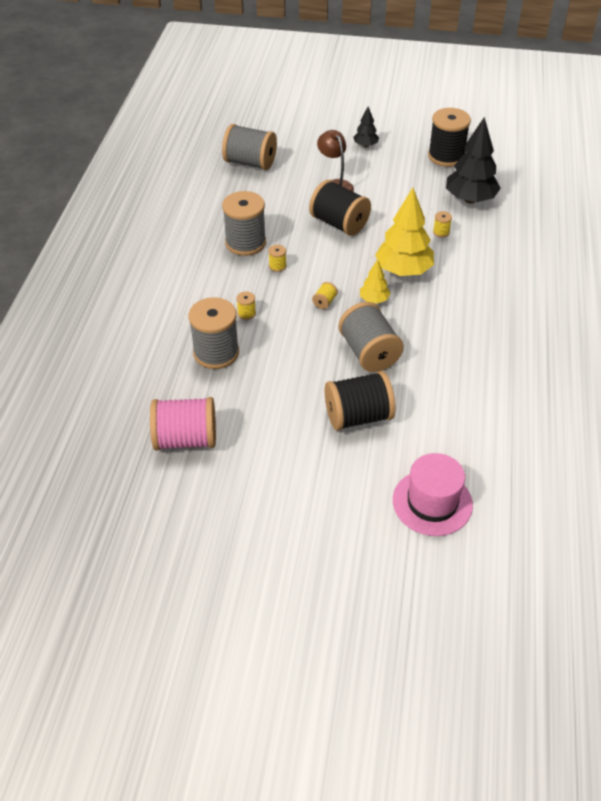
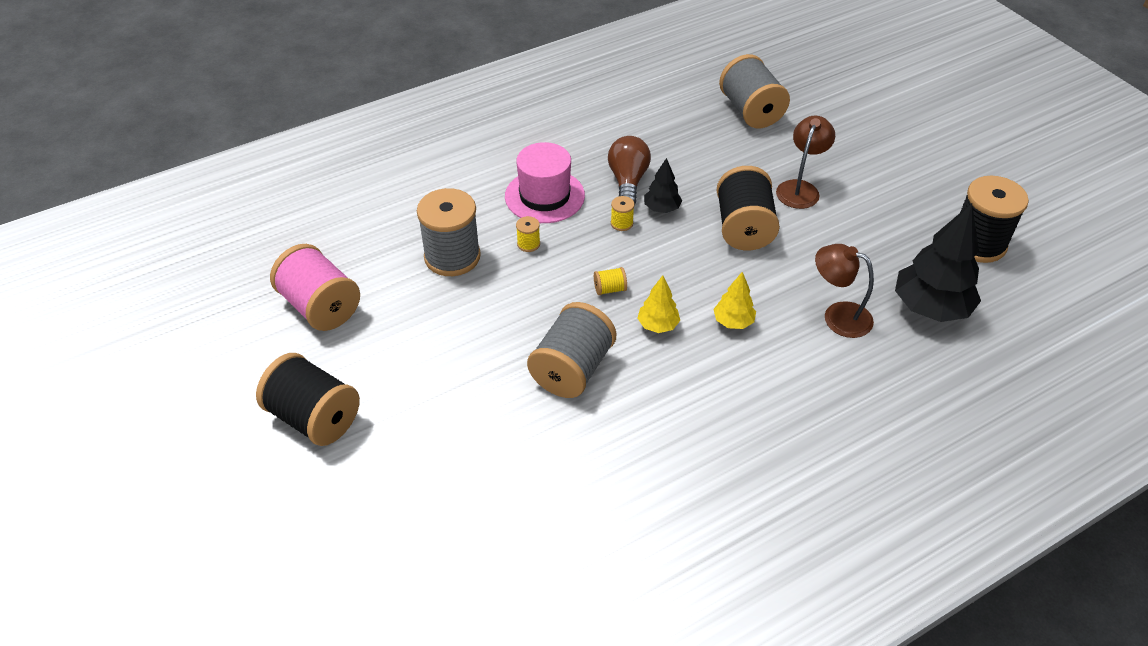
camera: 50 degrees right, 0 degrees up
grey spool [222,191,266,256] -> brown light bulb [608,136,651,205]
black spool [325,371,395,431] -> black spool moved to [256,353,360,446]
black tree [353,107,379,147] -> black tree moved to [644,158,682,213]
yellow tree [375,188,434,276] -> yellow tree [713,272,756,329], size x0.51
pink hat [393,453,473,536] -> pink hat moved to [505,142,585,223]
yellow spool [433,211,452,238] -> brown lamp [815,244,874,338]

